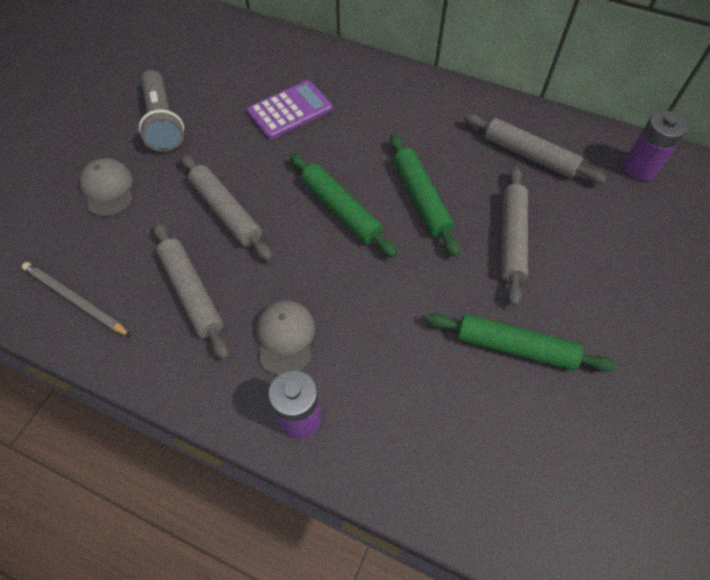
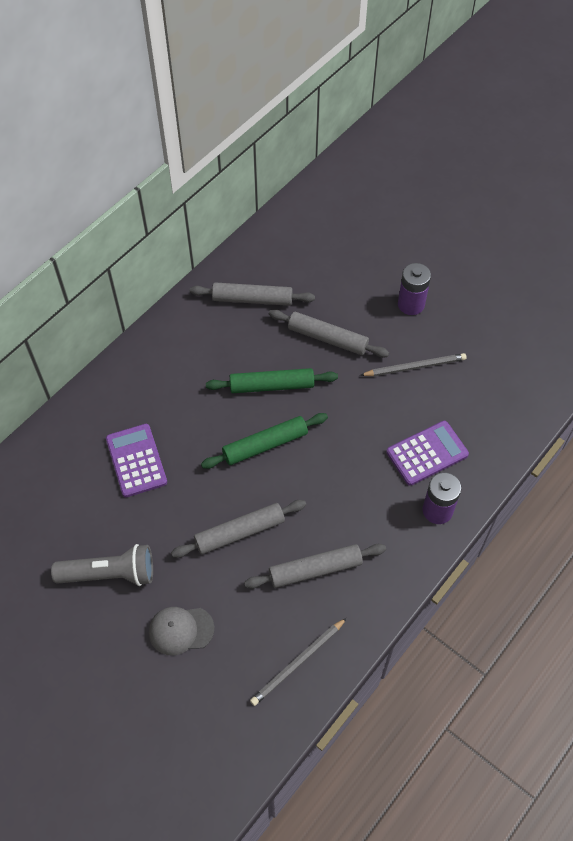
camera: 75 degrees left, 0 degrees up
grey cap [256,300,315,376] -> none
green rolling pin [426,313,616,372] -> grey pencil [360,353,467,376]
grey rolling pin [464,114,607,184] -> grey rolling pin turned 45 degrees clockwise [190,282,315,306]
purple battery [623,111,688,181] -> purple battery moved to [398,263,431,315]
none -> purple calculator [386,421,469,486]

